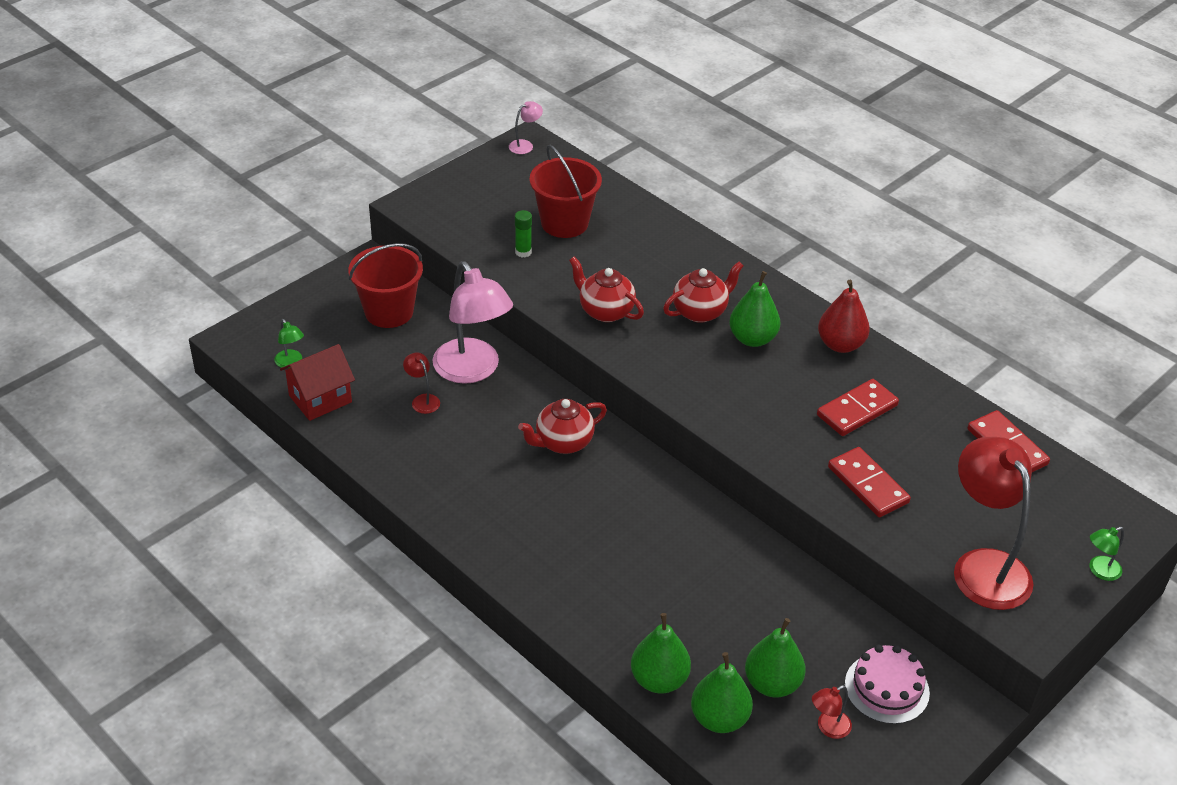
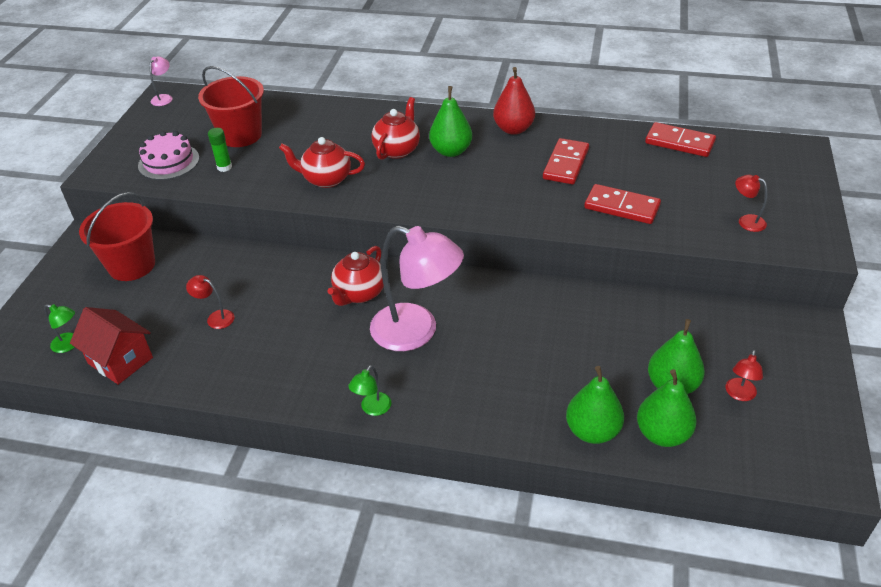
camera: 30 degrees left, 0 degrees up
red house [280,344,355,421] -> red house turned 75 degrees counterclockwise [70,307,153,385]
pink lamp [433,261,513,384] -> pink lamp moved to [370,226,464,351]
pink cake [845,645,930,724] -> pink cake moved to [138,131,199,180]
red lamp [954,437,1034,610] -> red lamp [735,175,768,232], size x0.42
green lamp [1089,527,1124,581] -> green lamp moved to [348,365,391,416]

